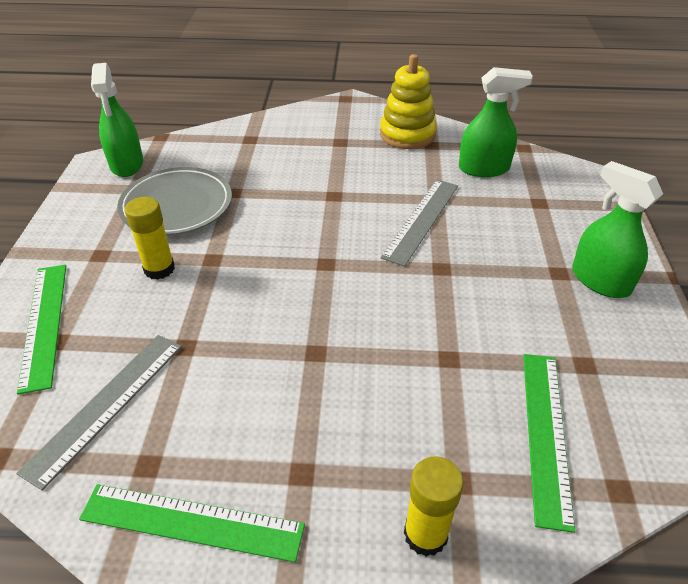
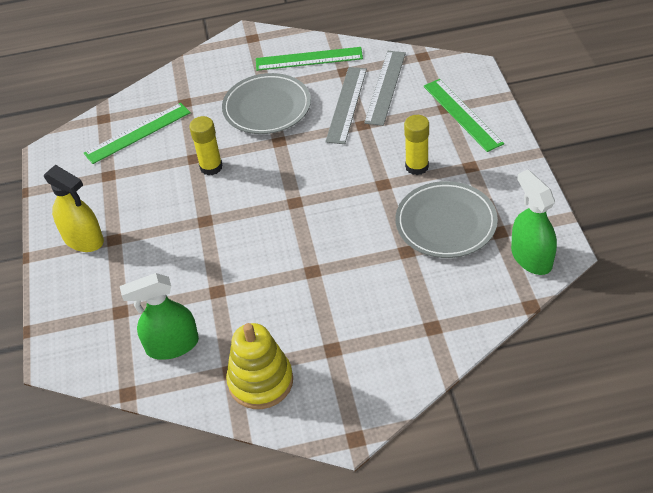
camera: 170 degrees right, 5 degrees up
grey ruler [381,179,458,266] -> grey ruler moved to [325,67,367,144]
yellow glue stick [404,456,464,557] -> yellow glue stick moved to [189,116,222,175]
green ruler [523,354,575,533] -> green ruler turned 60 degrees clockwise [84,103,191,164]
green spray bottle [572,161,663,298] -> yellow spray bottle [44,165,104,252]
none -> grey plate [222,73,311,134]

